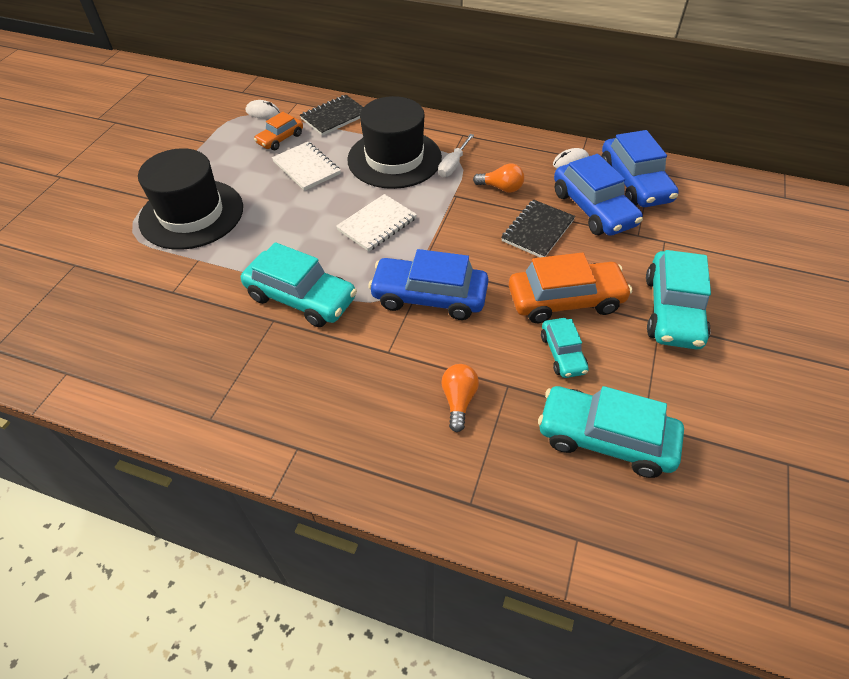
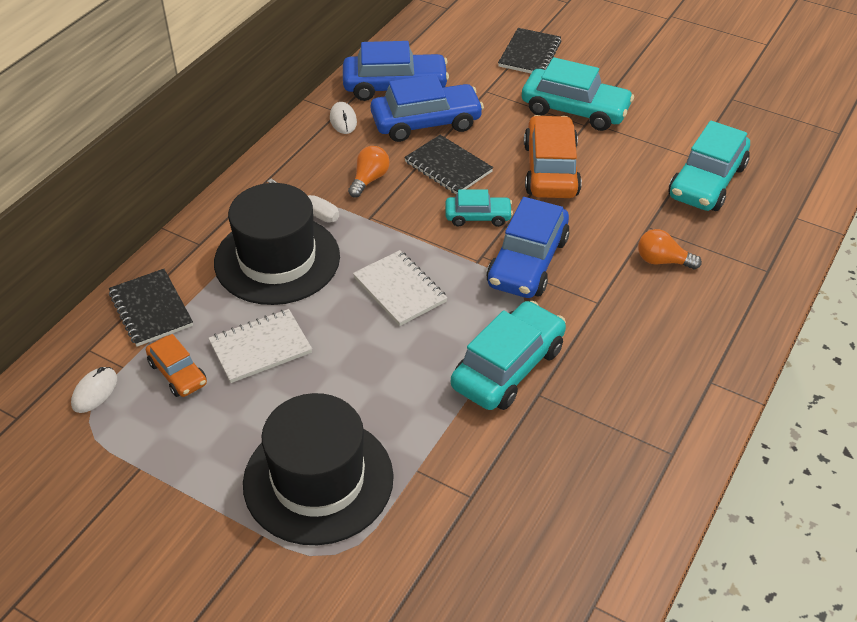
camera: 80 degrees left, 5 degrees down
turquoise car [541,318,589,378] -> turquoise car moved to [445,189,513,227]
none -> black notebook [498,28,562,73]

